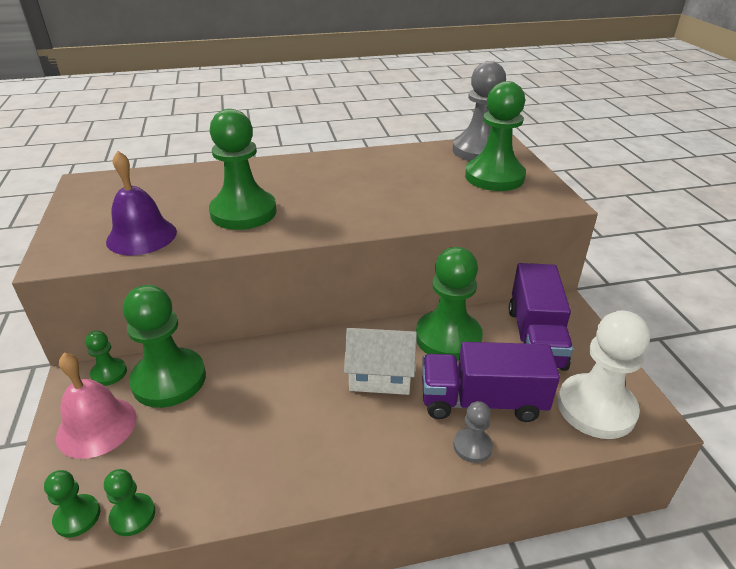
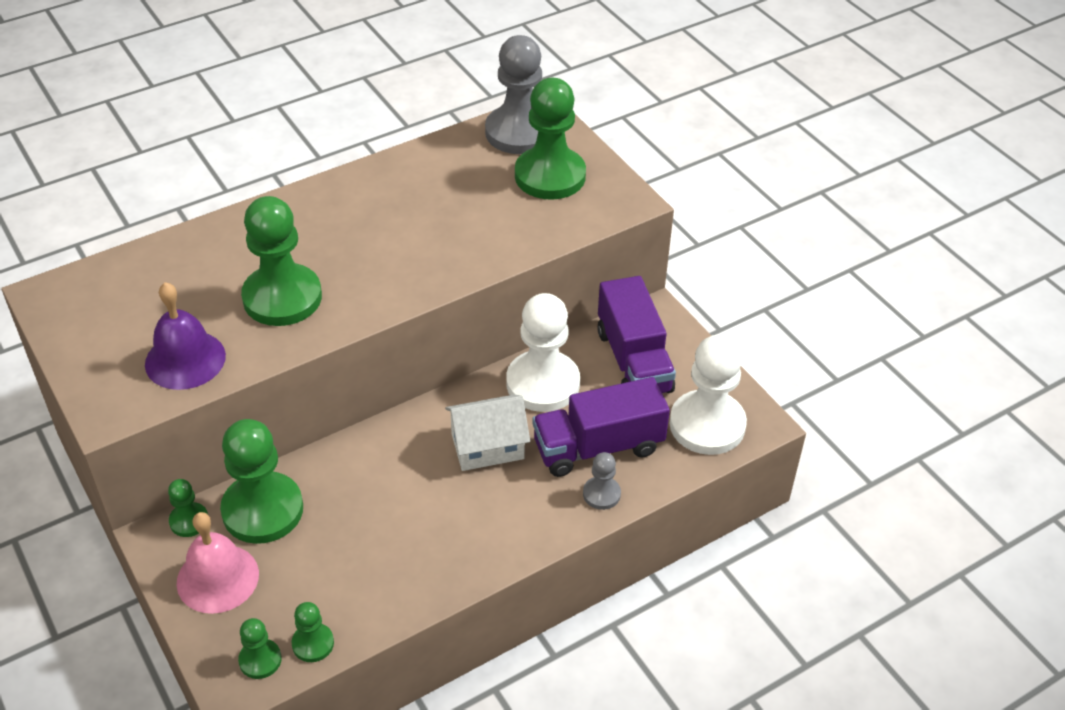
camera: 20 degrees left, 10 degrees up
green pawn [416,247,483,361] -> white pawn [506,293,580,412]

